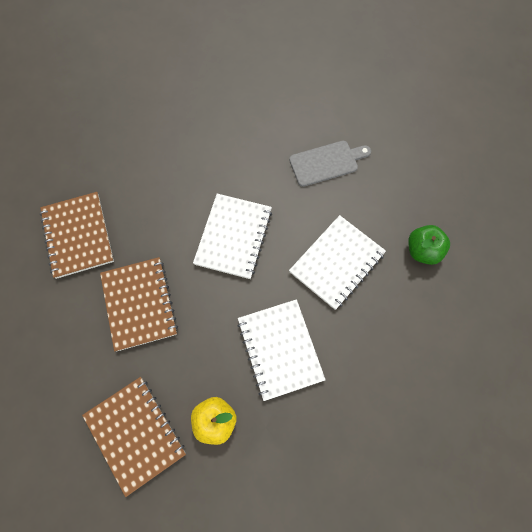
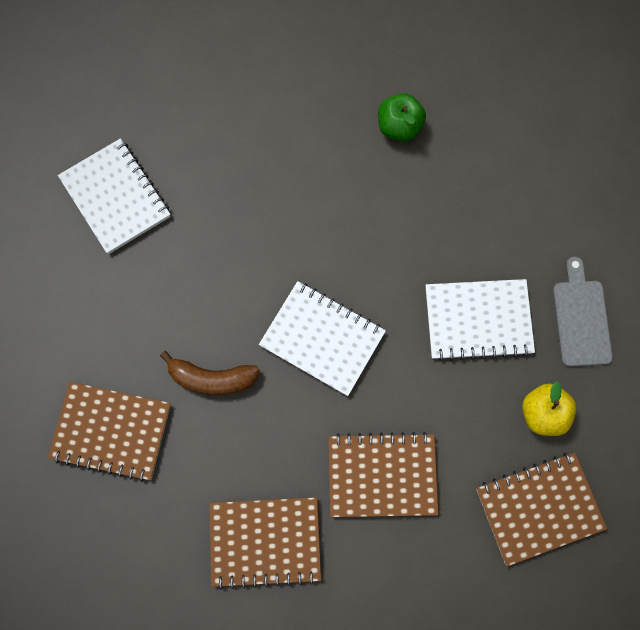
camera: 75 degrees left, 5 degrees up
grey cutting board [289,141,371,187] -> grey cutting board moved to [553,256,613,367]
white notebook [289,215,386,310] -> white notebook moved to [58,138,171,254]
none -> brown notebook [48,382,171,482]
none -> brown banana [160,351,260,395]

